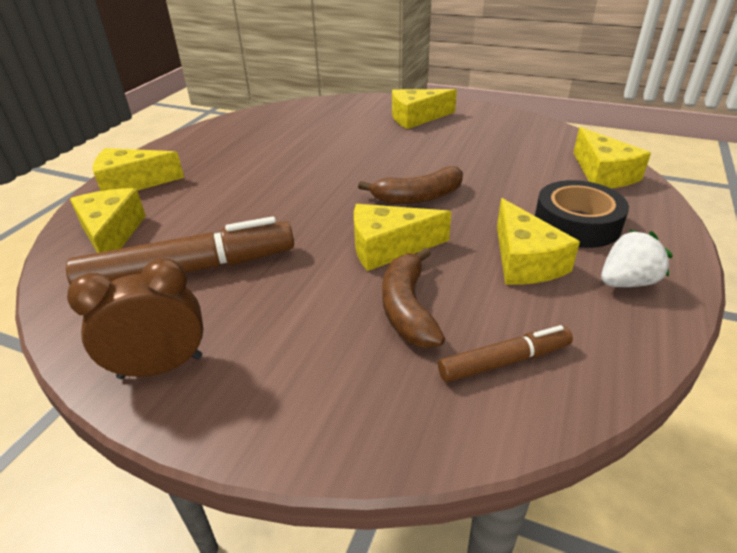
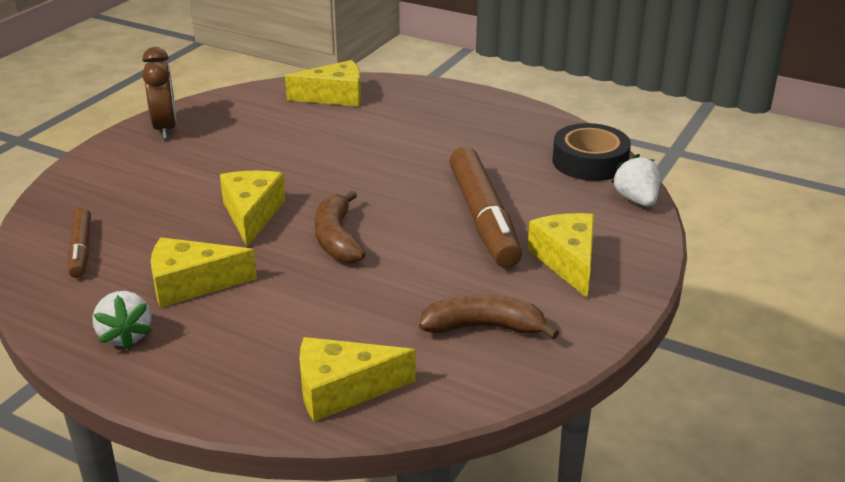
camera: 95 degrees right, 5 degrees down
brown marker [66,216,294,285] -> brown marker moved to [449,147,522,268]
yellow cheese [93,148,184,191] -> none
brown banana [382,248,445,348] -> brown banana moved to [419,294,559,340]
black tape [535,180,629,248] -> black tape moved to [552,123,631,181]
none -> white strawberry [611,154,660,207]

